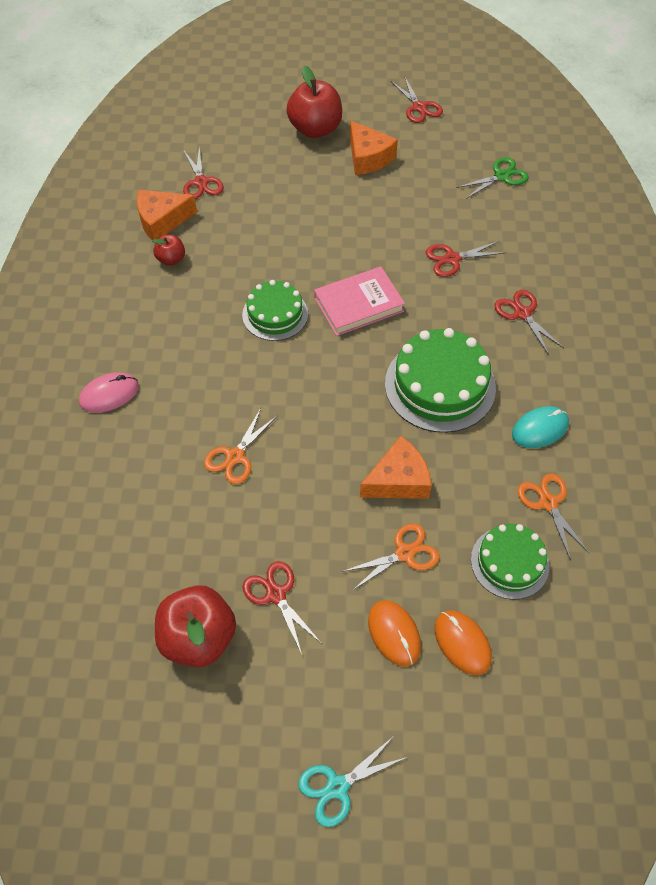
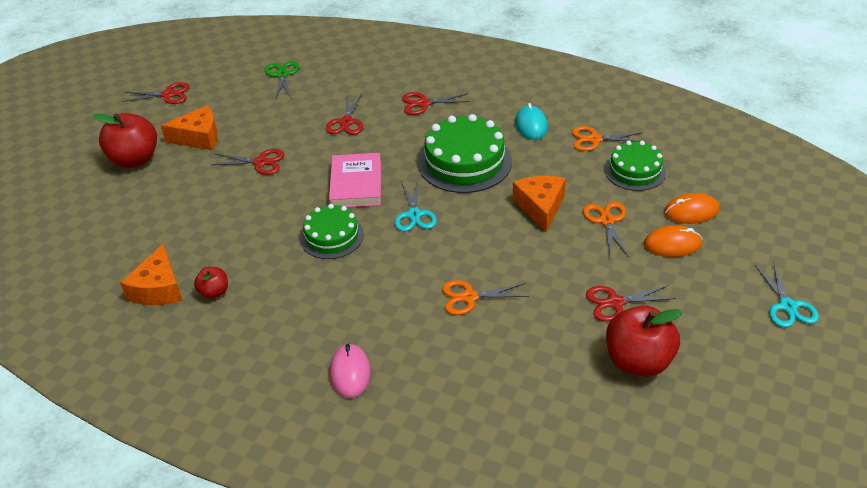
camera: 65 degrees left, 15 degrees down
red scissors [183,147,223,199] -> red scissors moved to [211,149,285,175]
orange scissors [204,408,278,484] -> orange scissors turned 120 degrees clockwise [442,280,529,315]
none -> turquoise scissors [394,179,437,232]

